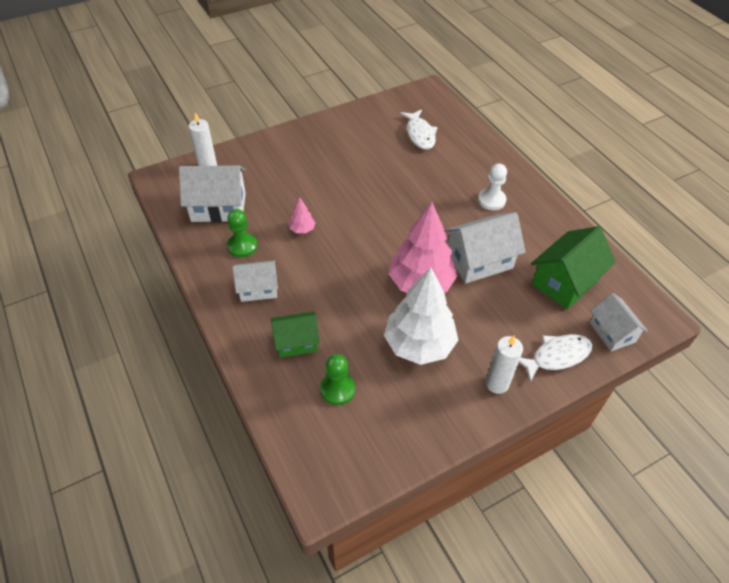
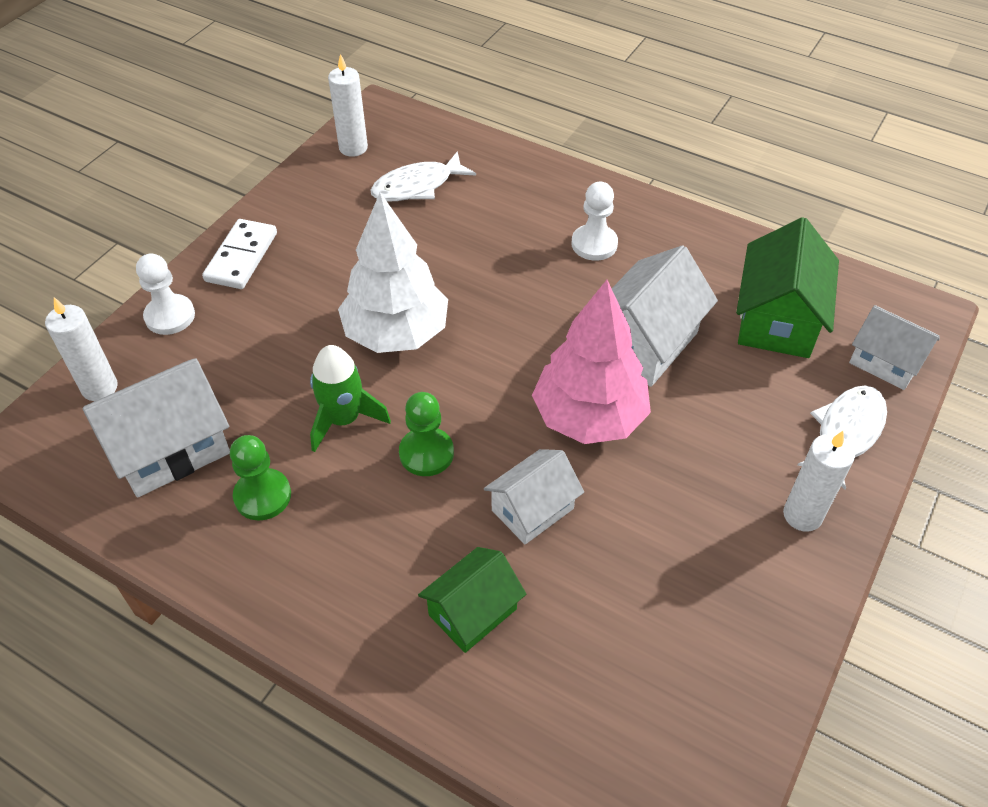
camera: 30 degrees left, 0 degrees up
white house [233,260,278,302] -> white house moved to [484,449,584,544]
pink tree [289,197,316,233] -> green rocket [310,345,391,452]
green pawn [320,354,355,405] -> green pawn moved to [399,392,454,476]
white tree [384,267,458,365] -> white tree moved to [338,193,448,353]
white fish [400,110,438,150] -> white fish turned 105 degrees clockwise [370,151,476,201]
none -> white pawn [136,253,195,335]
none -> white domino [202,219,277,289]
none -> white candle [328,54,368,157]

